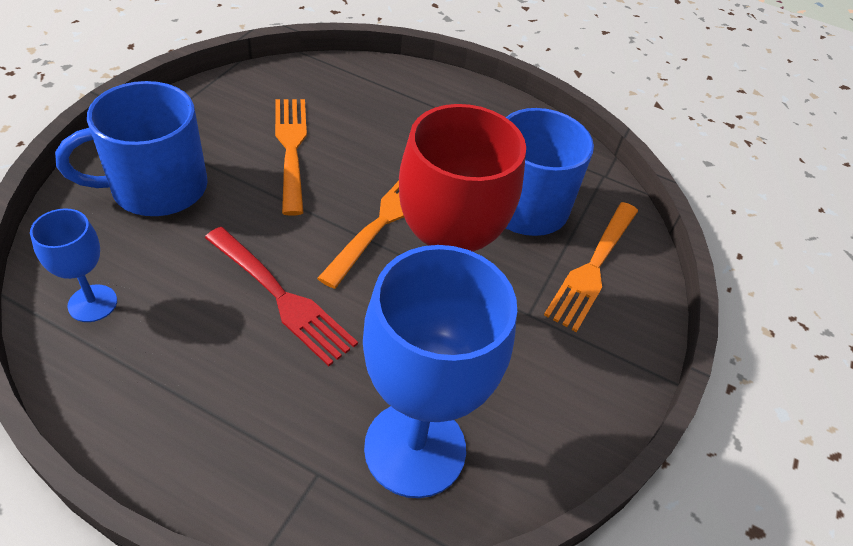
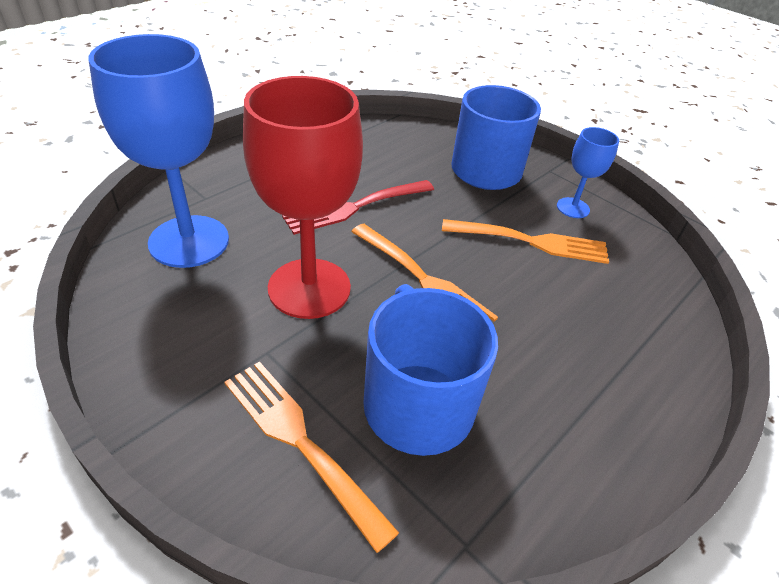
camera: 110 degrees right, 5 degrees down
blue goblet [30,208,117,322] -> blue goblet moved to [557,127,619,218]

